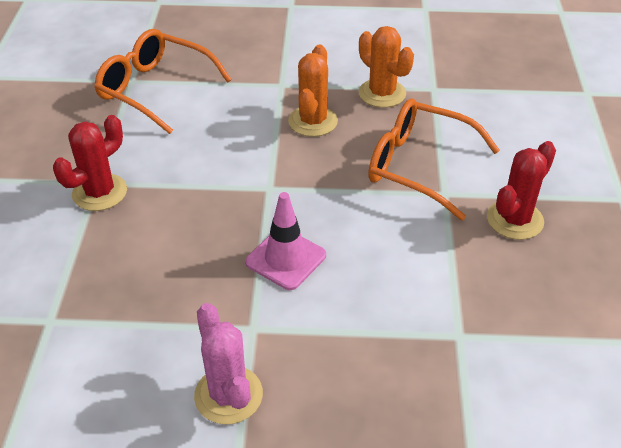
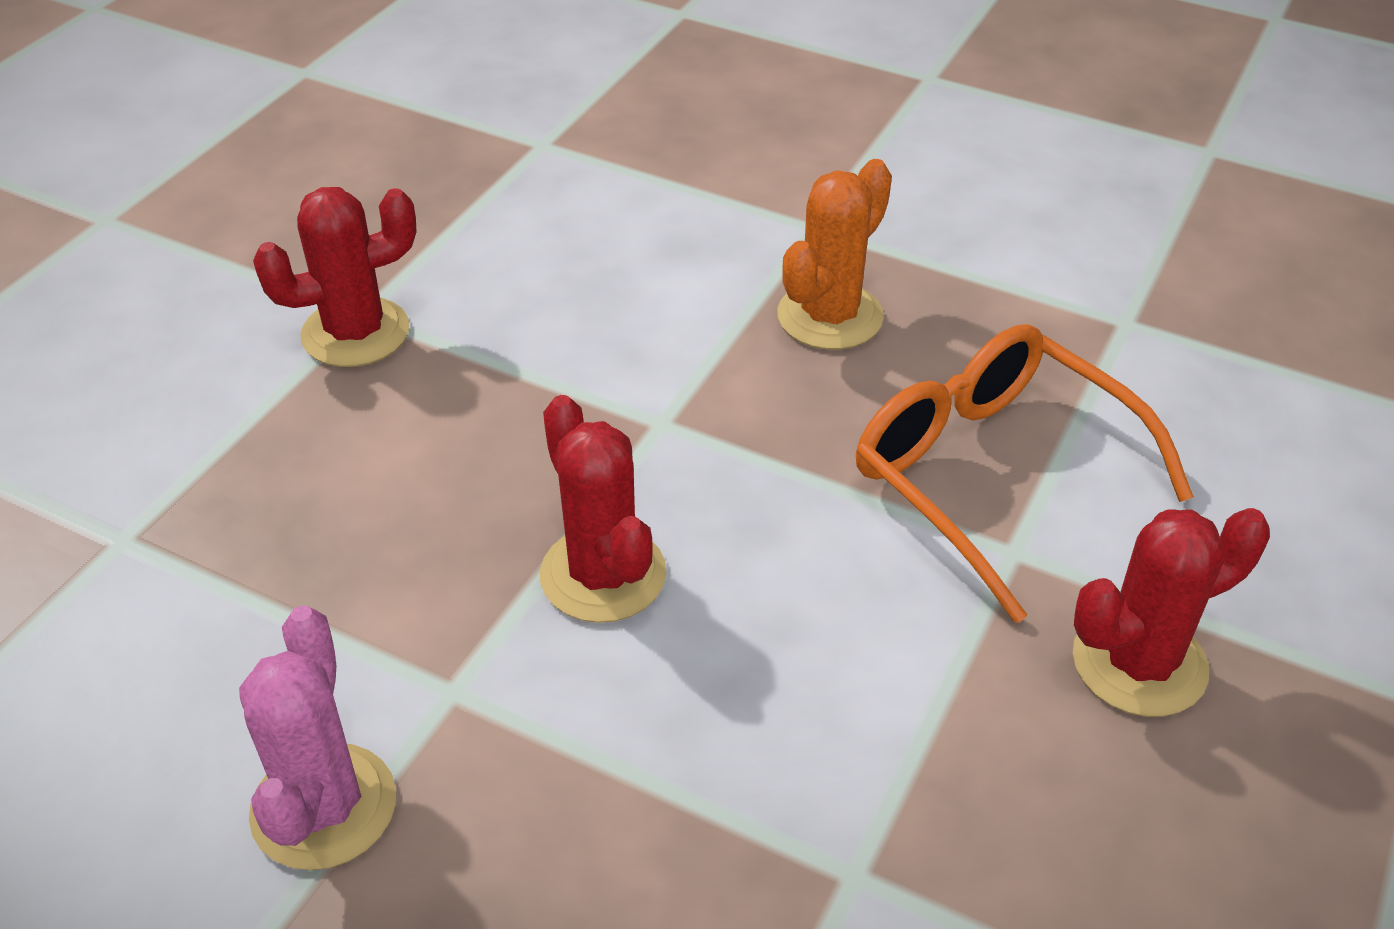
camera: 25 degrees right, 0 degrees up
orange glasses [94,29,232,134] -> none
pink traffic cone [245,192,326,290] -> red cactus [540,395,667,623]
orange cactus [359,26,414,108] -> none

